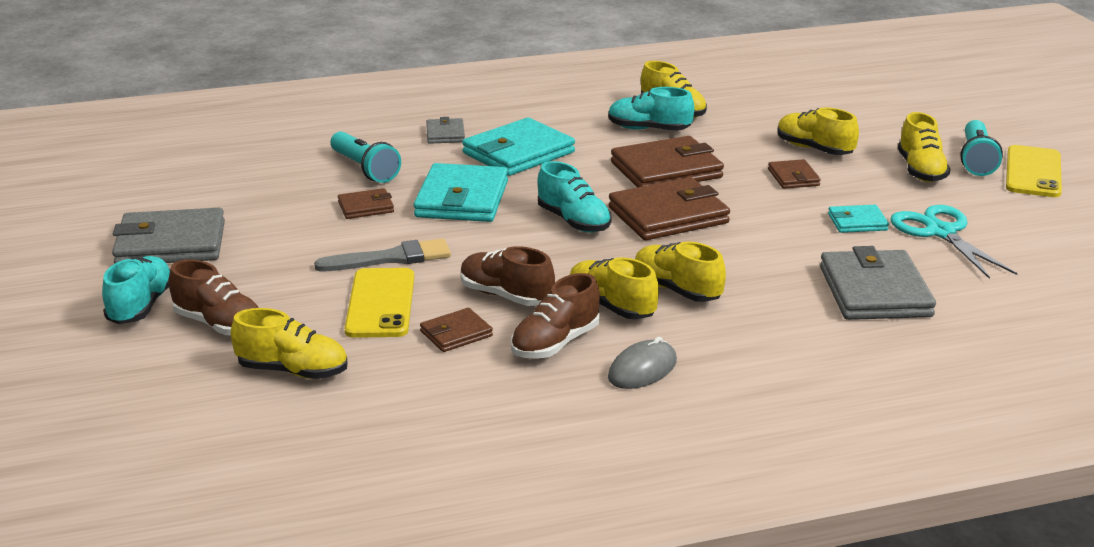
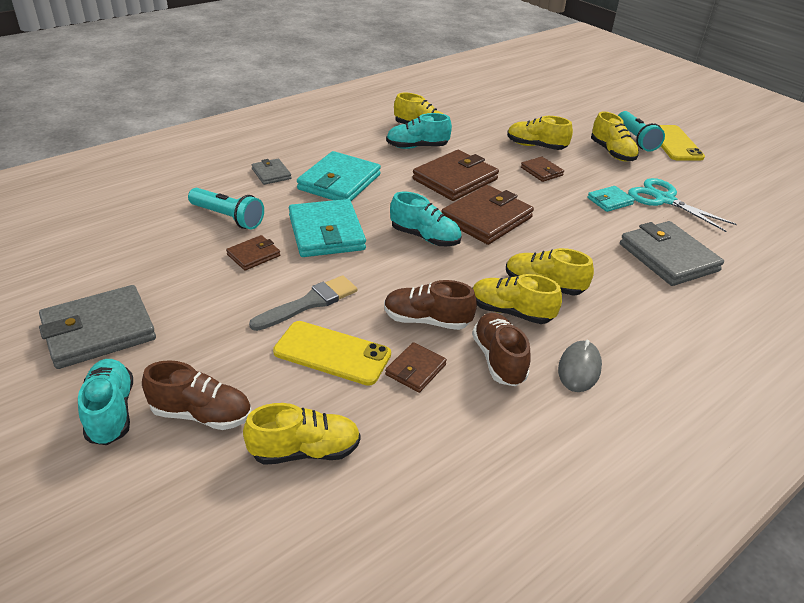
camera: 25 degrees left, 10 degrees up
yellow phone [345,268,414,338] -> yellow phone turned 45 degrees counterclockwise [273,321,391,386]
brown shoe [511,273,600,359] -> brown shoe turned 150 degrees clockwise [472,313,531,386]

